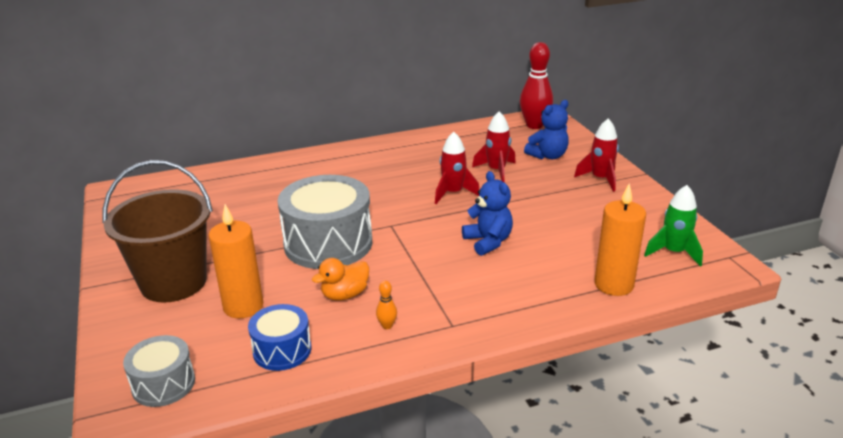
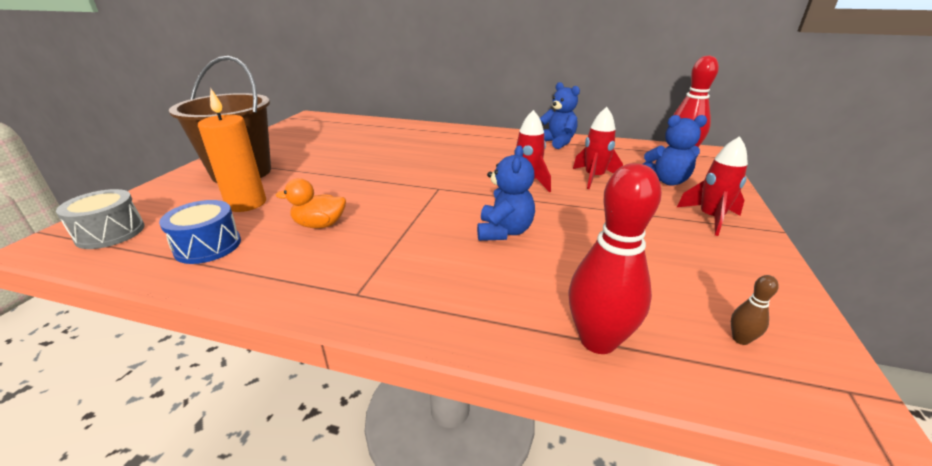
camera: 35 degrees right, 0 degrees up
grey drum [278,175,372,269] -> none
orange bowling pin [376,281,397,329] -> none
orange candle [595,183,646,296] -> red bowling pin [568,163,662,354]
green rocket [644,185,703,267] -> brown bowling pin [731,275,779,345]
none -> blue teddy bear [540,82,580,149]

